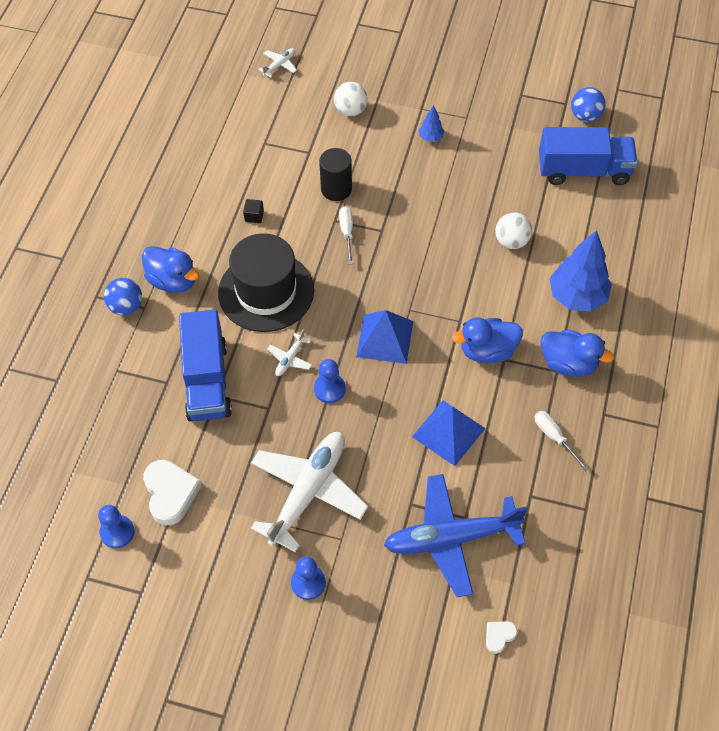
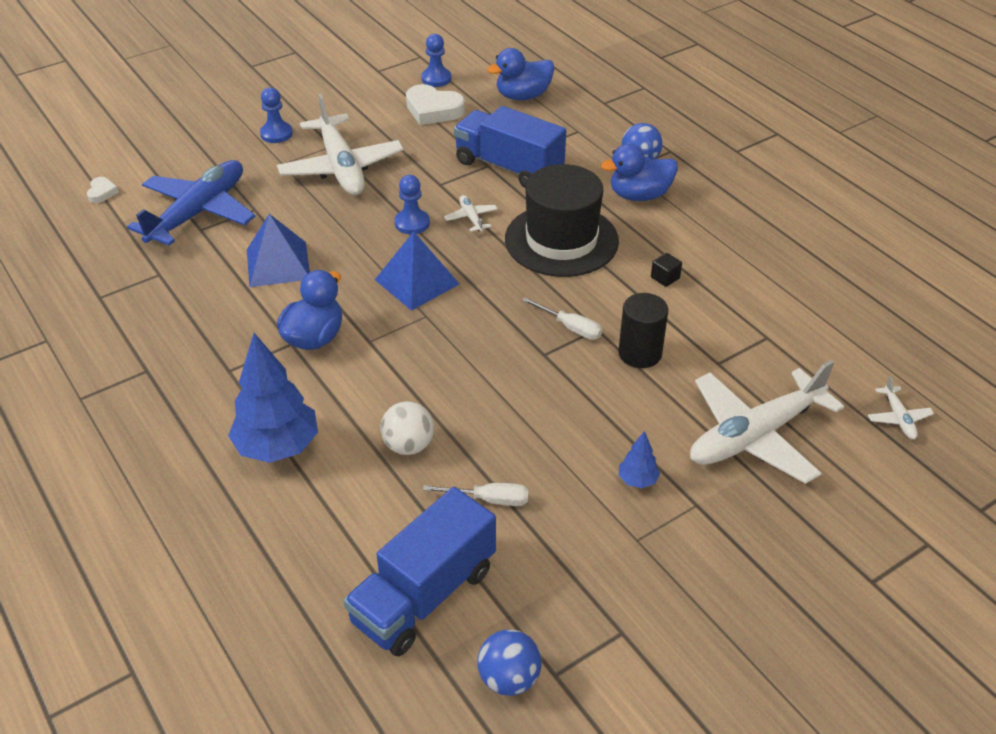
camera: 130 degrees right, 15 degrees down
white ball [334,82,368,116] -> white plane [690,360,845,484]
white screwdriver [534,411,589,471] -> white screwdriver moved to [423,483,529,506]
blue duck [541,330,614,377] -> blue duck moved to [487,48,555,100]

